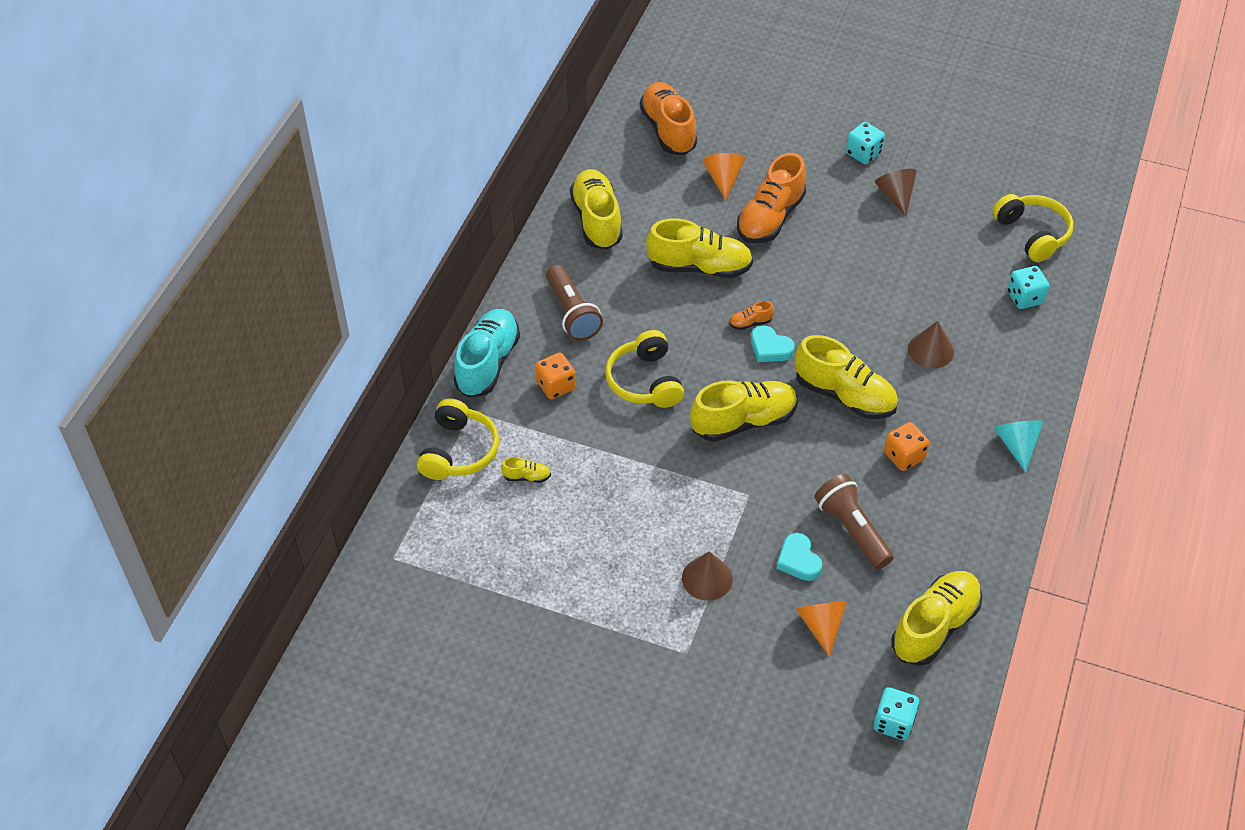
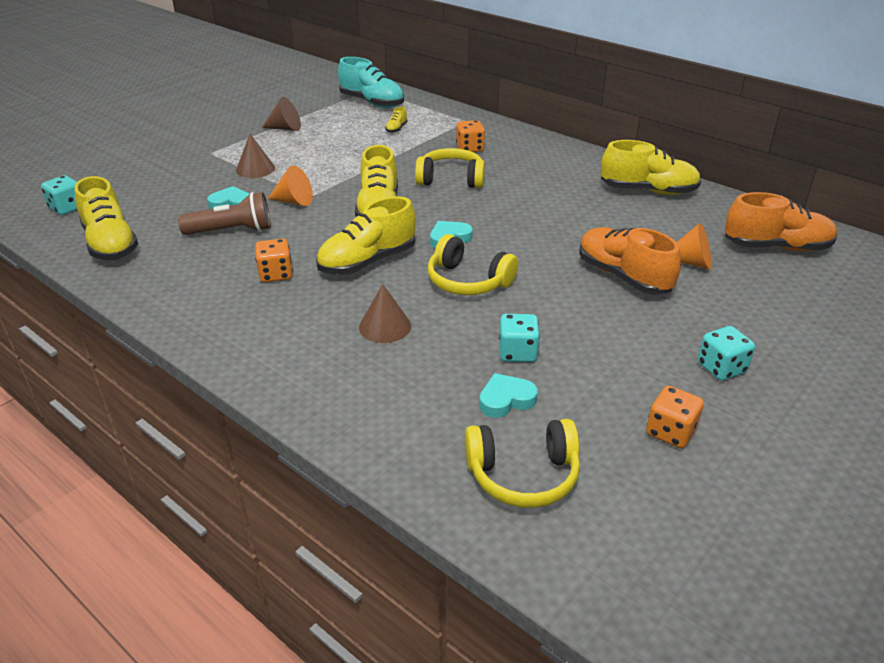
camera: 110 degrees right, 15 degrees down
yellow headphones [417,398,499,480] -> yellow headphones moved to [428,234,518,295]
turquoise shoe [454,309,520,398] -> turquoise shoe moved to [338,57,404,108]
brown flashlight [546,265,603,341] -> none
yellow shoe [646,219,753,278] -> none
orange shoe [729,301,774,330] -> none
orange cone [796,601,847,657] -> orange cone moved to [267,166,313,206]
brown cone [875,169,917,216] -> brown cone moved to [262,97,301,131]
turquoise cone [994,420,1043,472] -> none
turquoise dice [1007,266,1049,309] -> turquoise dice moved to [499,314,540,362]
none -> turquoise heart [479,373,538,418]
none -> orange dice [646,386,704,448]

